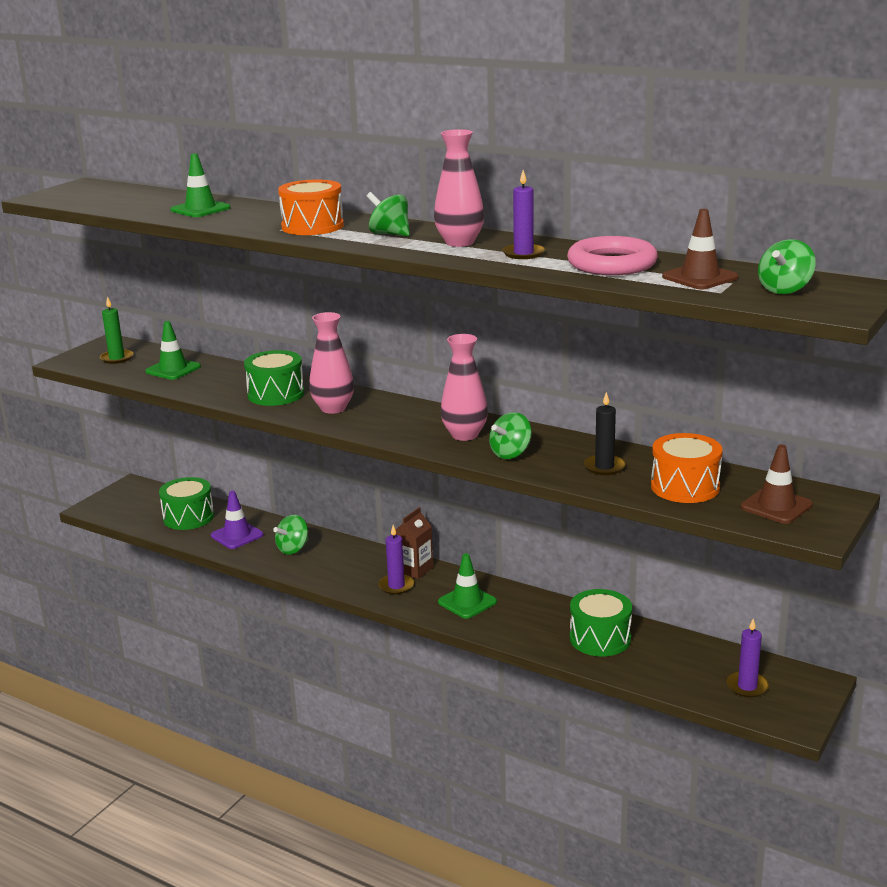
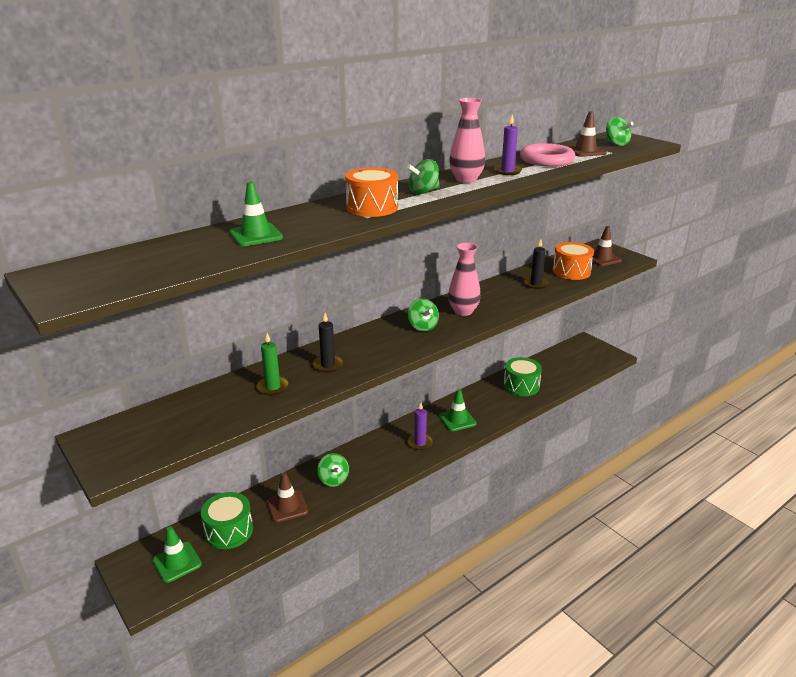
camera: 70 degrees left, 5 degrees up
green candle [100,296,133,364] -> green candle moved to [257,333,289,395]
green traffic cone [145,321,201,380] -> green traffic cone moved to [153,526,202,583]
purple traffic cone [211,491,264,549] -> brown traffic cone [267,472,308,522]
green drum [244,350,304,406] -> black candle [313,313,343,373]
pink vase [309,312,354,414] -> none
brown carton [395,507,433,579] -> none
green spinning top [489,412,532,459] -> green spinning top moved to [408,298,439,331]
purple candle [727,619,769,698] -> none

